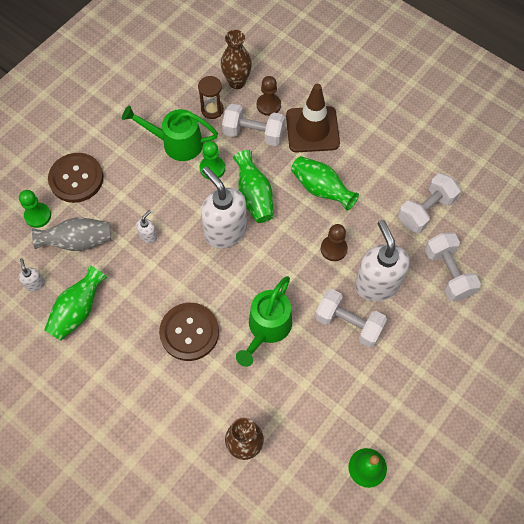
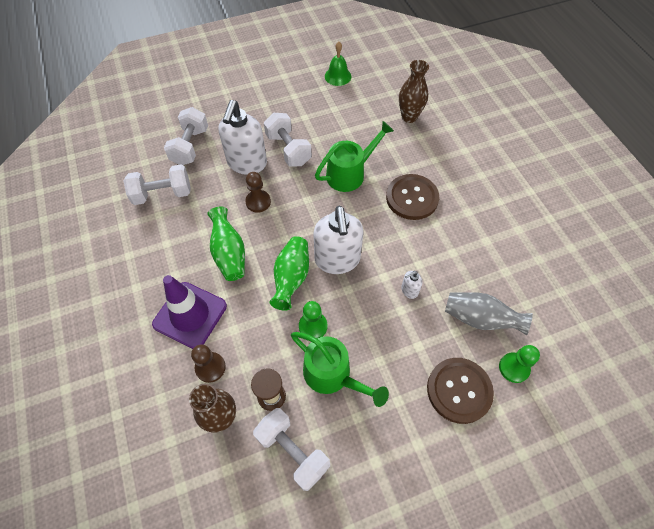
camera: 150 degrees left, 5 degrees down
white soap dispenser [19,258,45,292] -> none
green vase [44,265,107,341] -> none
white dumbbell [222,104,285,146] -> white dumbbell moved to [253,408,330,491]
brown traffic cone [286,84,340,152] -> purple traffic cone [152,275,227,349]

